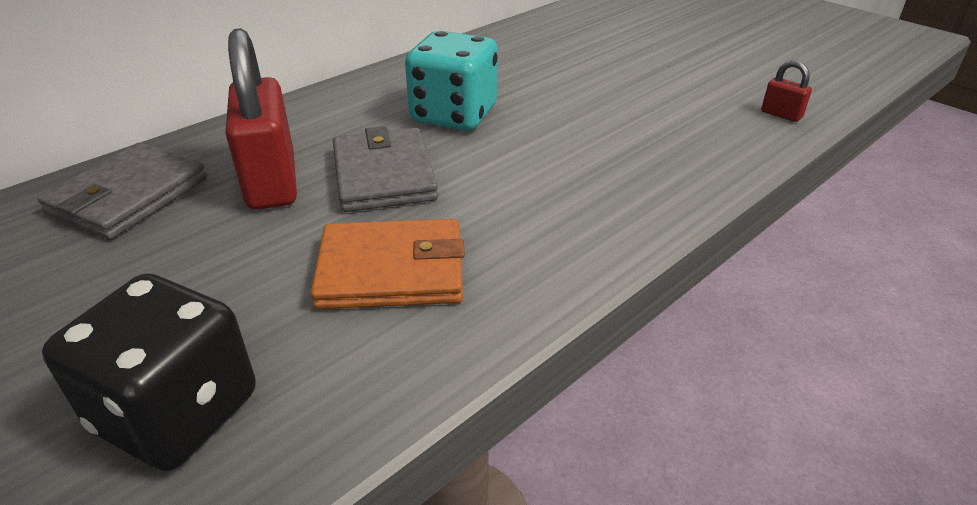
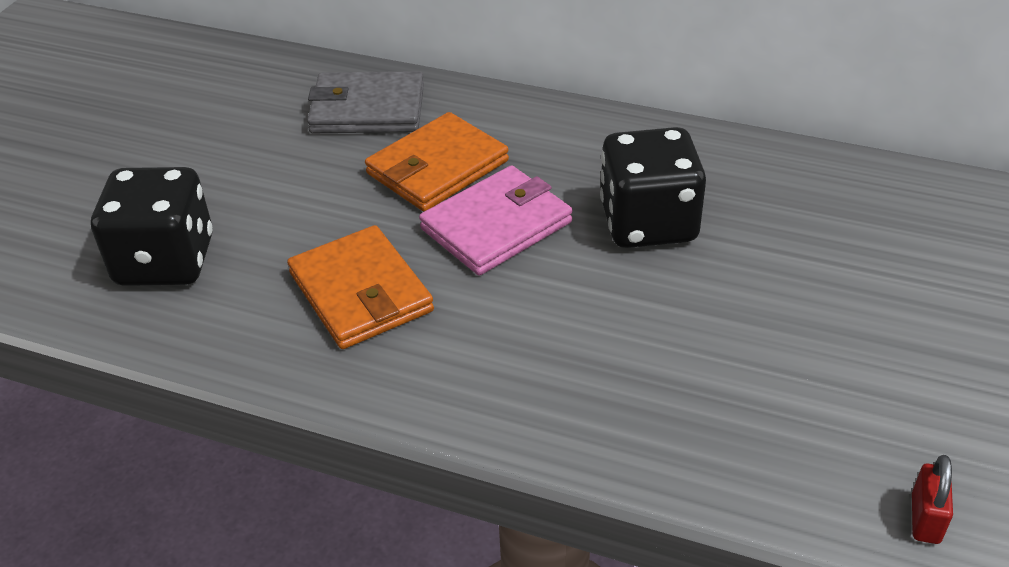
camera: 65 degrees right, 5 degrees up
red padlock [225,28,297,210] -> orange wallet [365,112,509,211]
grey wallet [333,126,438,212] -> pink wallet [419,165,573,275]
turquoise dice [405,31,498,131] -> black dice [600,127,706,248]

